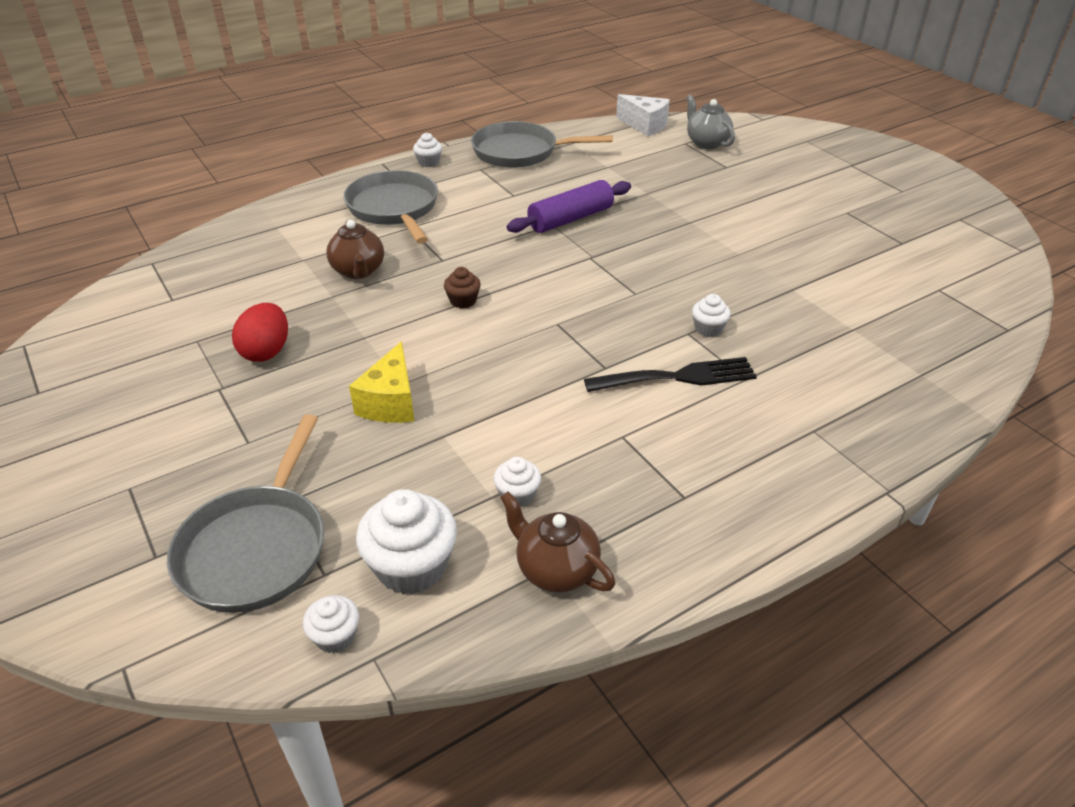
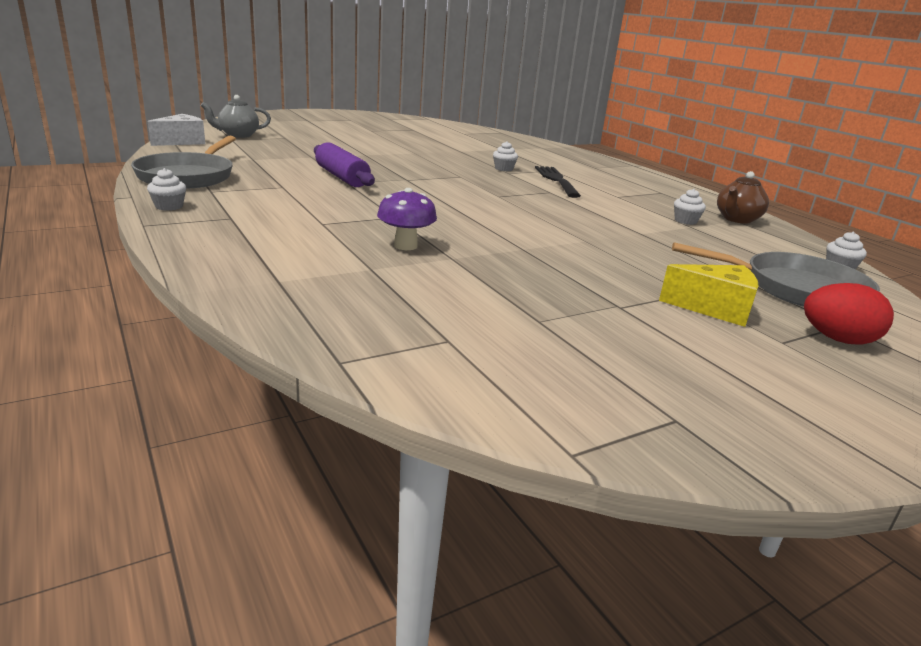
camera: 90 degrees left, 15 degrees down
red egg [232,303,288,362] -> red egg moved to [804,283,894,345]
brown teapot [326,220,384,279] -> purple mushroom [377,188,437,250]
grey pan [343,170,438,244] -> none
yellow cheese [349,341,414,423] -> yellow cheese moved to [659,264,759,327]
white cupcake [356,489,457,595] -> none
brown cupcake [444,267,481,309] -> none

